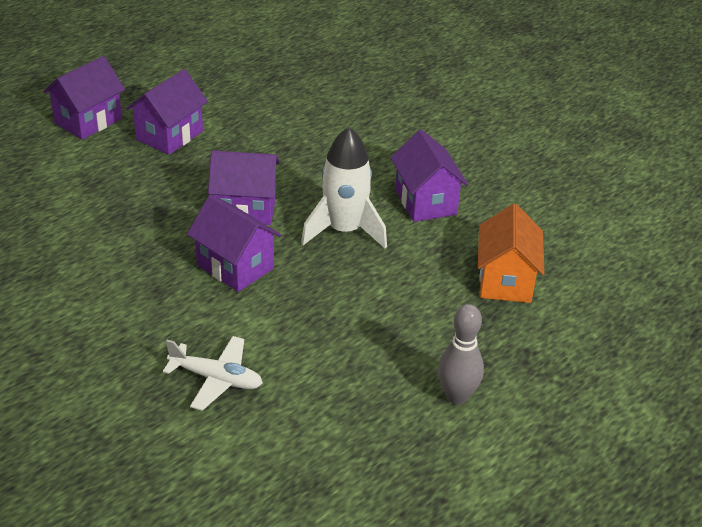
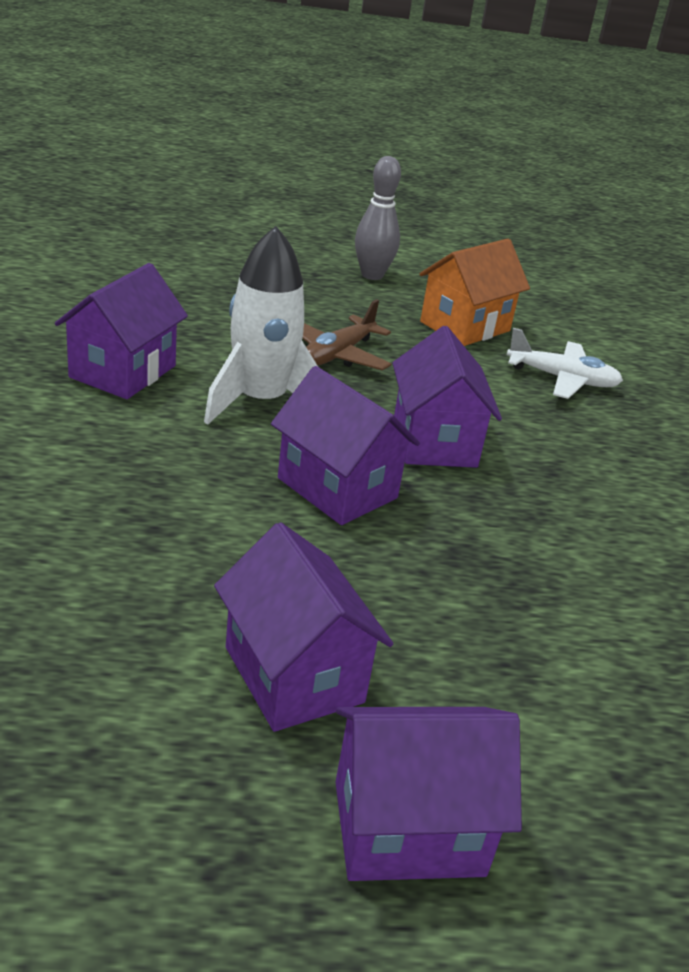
camera: 140 degrees left, 5 degrees down
purple house [126,69,208,155] -> purple house turned 75 degrees clockwise [214,522,393,732]
white plane [163,336,263,411] -> white plane turned 135 degrees clockwise [507,328,623,399]
orange house [478,204,544,303] -> orange house moved to [419,239,530,346]
none -> brown plane [302,299,391,371]

